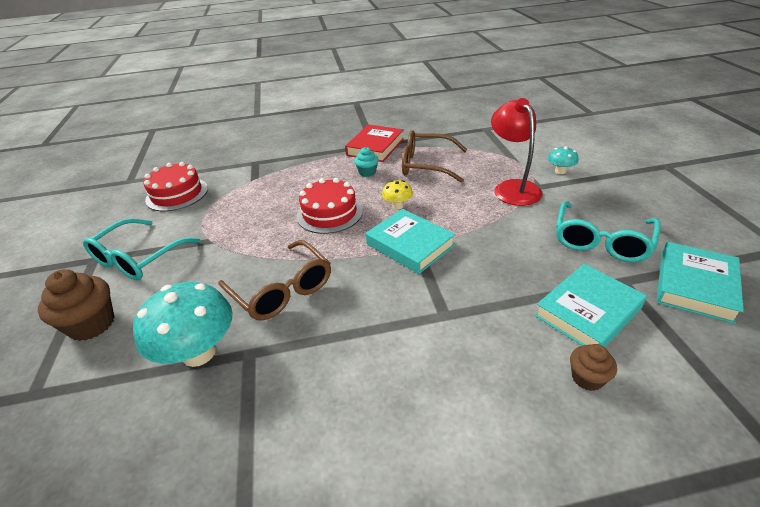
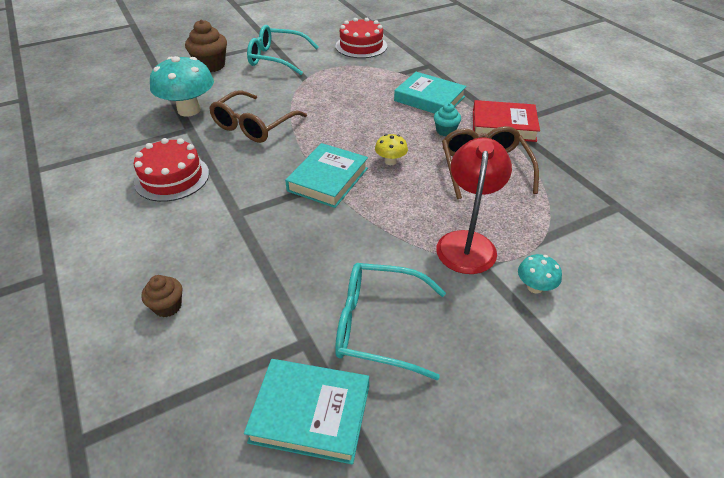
camera: 70 degrees right, 5 degrees up
red cake [297,178,363,234] -> red cake moved to [134,138,209,202]
red lamp [491,98,543,206] -> red lamp turned 45 degrees counterclockwise [436,138,512,274]
turquoise book [534,264,647,347] -> turquoise book moved to [394,72,467,114]

